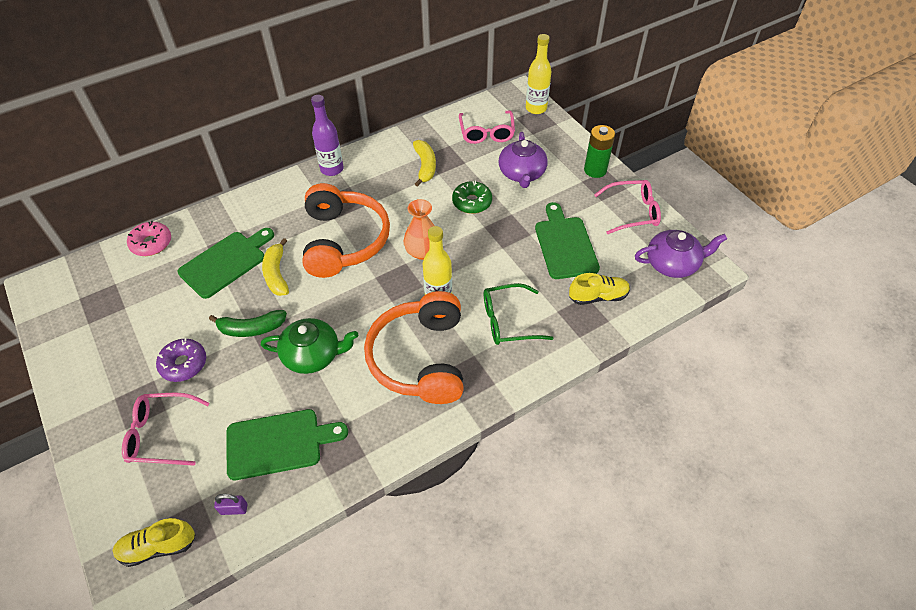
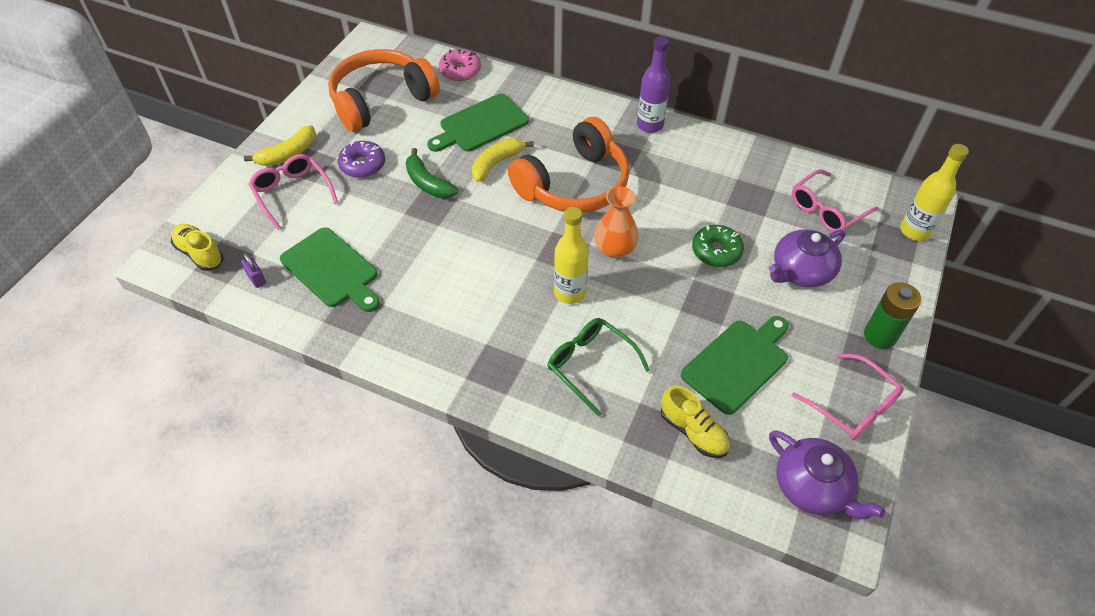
camera: 55 degrees right, 0 degrees up
green cutting board [178,228,274,299] -> green cutting board turned 135 degrees clockwise [427,94,529,152]
green teapot [261,318,358,374] -> none
orange headphones [364,291,464,404] -> orange headphones moved to [328,49,440,132]
yellow banana [413,140,436,187] -> yellow banana moved to [244,125,316,166]

